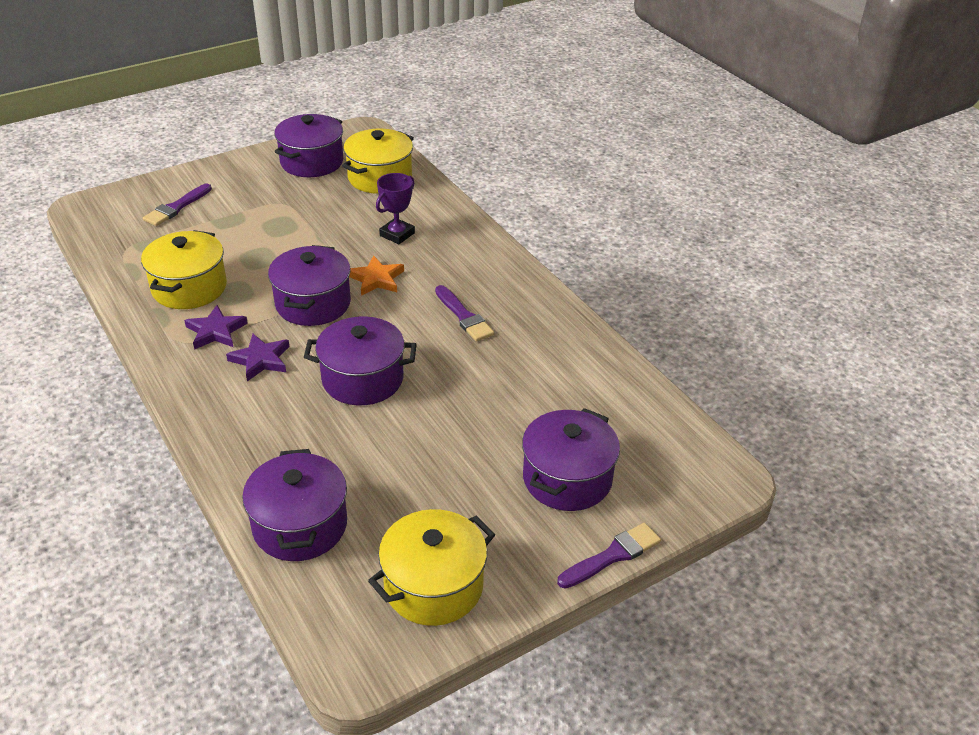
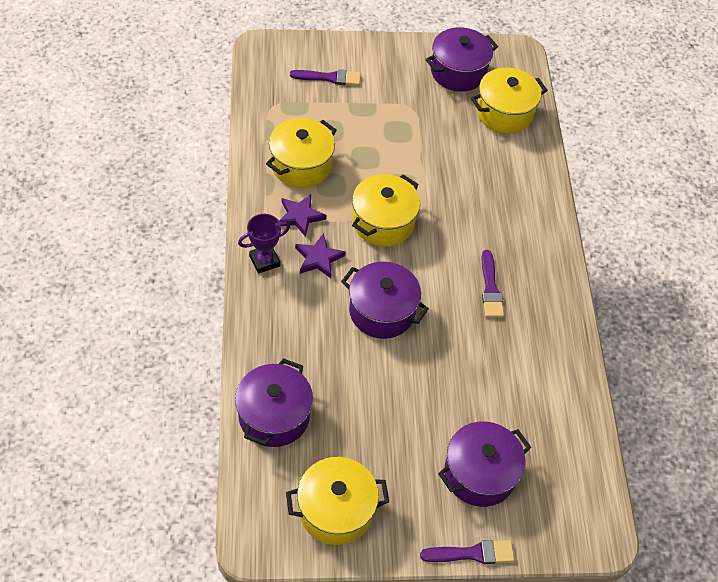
camera: 25 degrees right, 15 degrees up
purple brush [143,183,212,226] -> purple brush turned 150 degrees counterclockwise [290,69,361,86]
purple pot [268,245,351,326] -> yellow pot [352,174,420,247]
orange star [349,255,404,296] -> none
purple trophy [376,173,415,244] -> purple trophy moved to [238,214,290,274]

